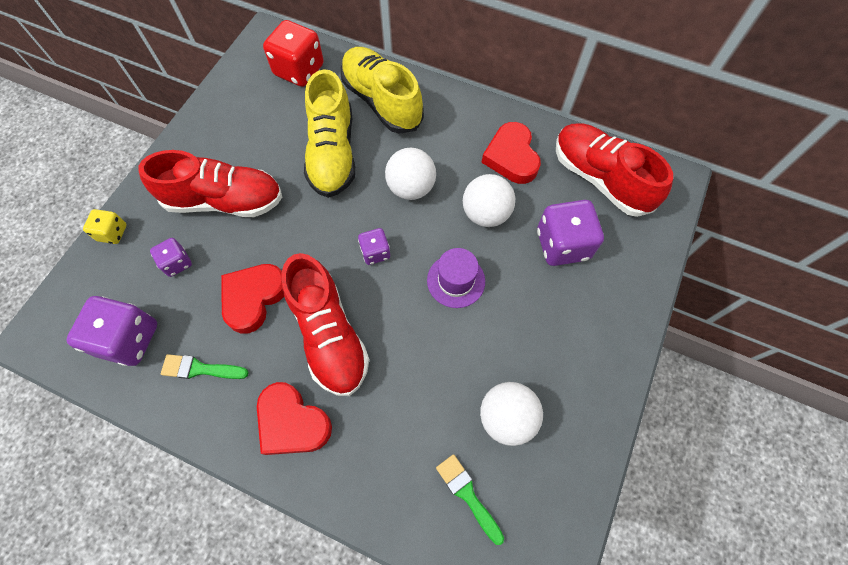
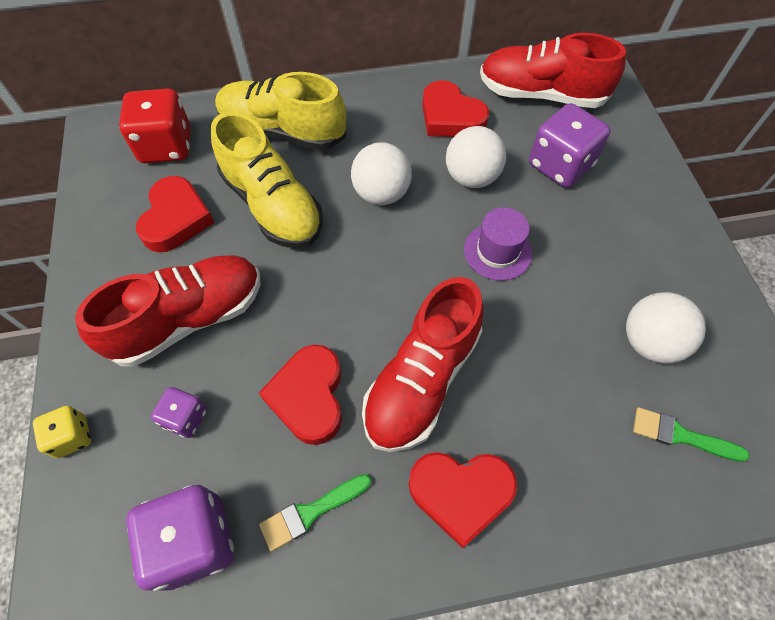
camera: 35 degrees left, 5 degrees down
red shoe [282,253,370,396] -> red shoe turned 90 degrees clockwise [362,277,484,452]
purple dice [358,228,390,265] -> none
none -> red heart [136,176,214,252]

